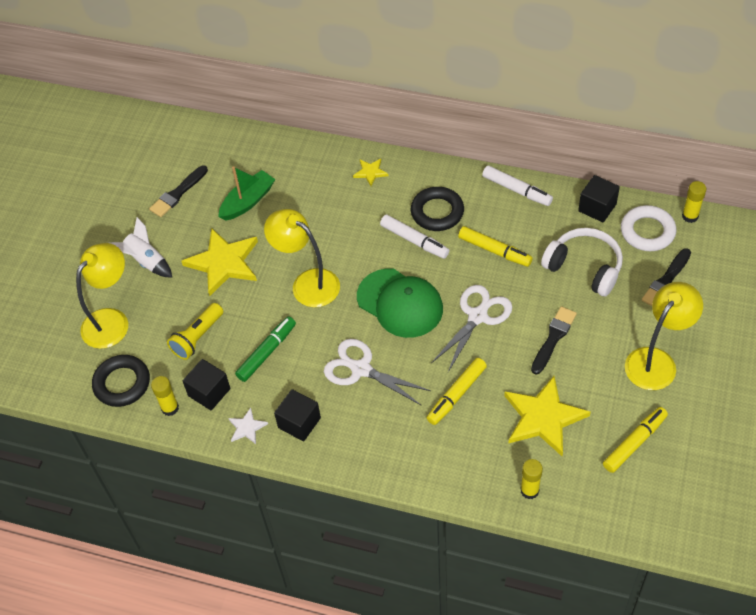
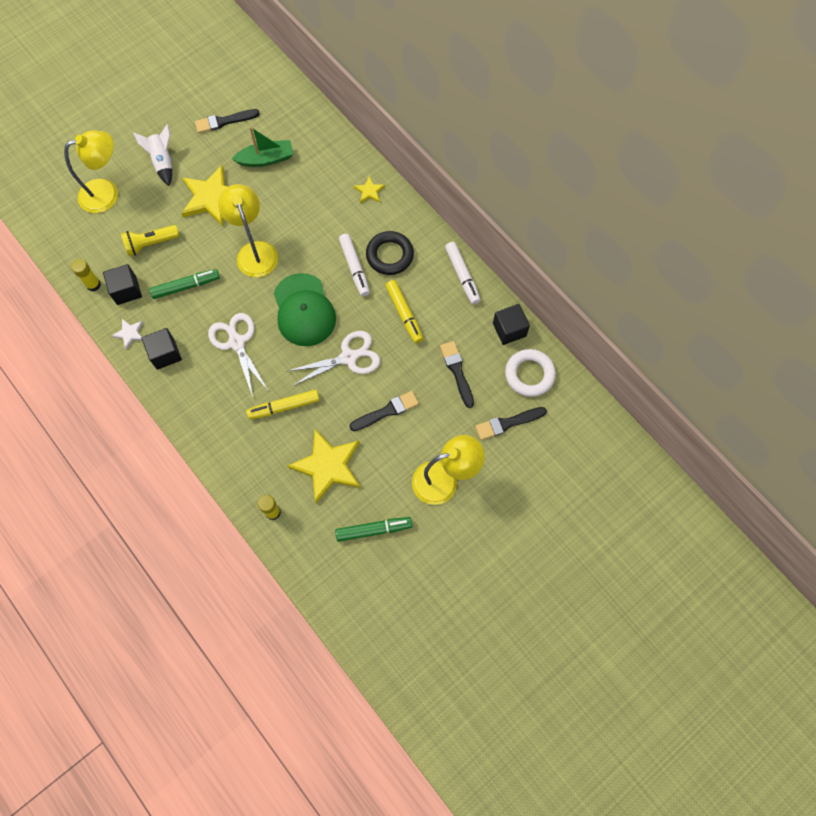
camera: 30 degrees right, 15 degrees up
black ring [92,355,150,407] -> none
white headphones [541,228,623,296] -> black brush [440,341,474,408]
yellow marker [603,407,668,473] -> green marker [335,517,413,542]
yellow glue stick [682,181,707,223] -> none

